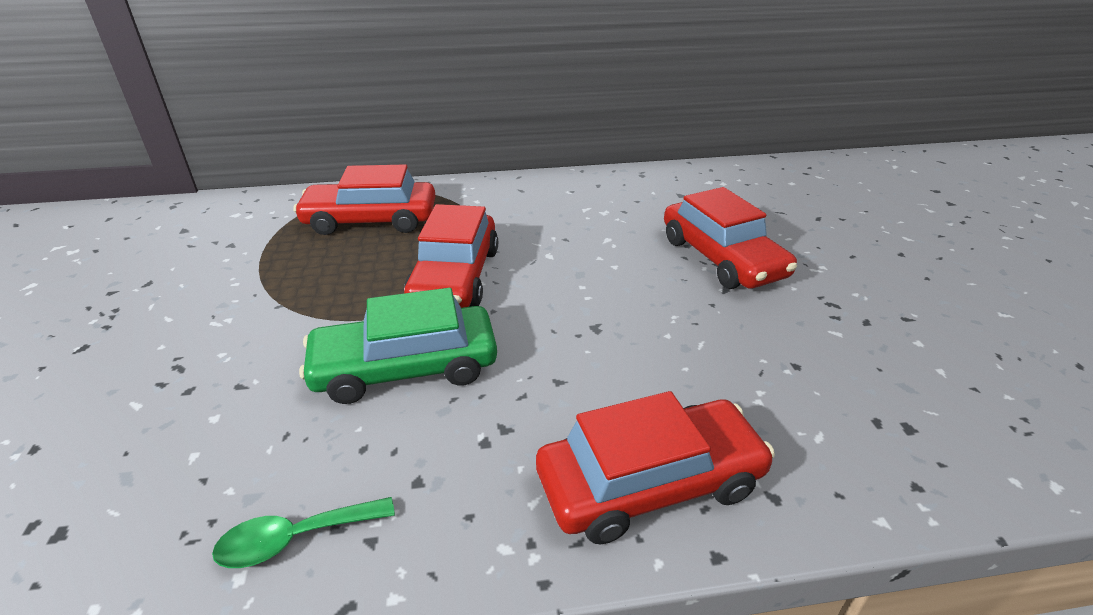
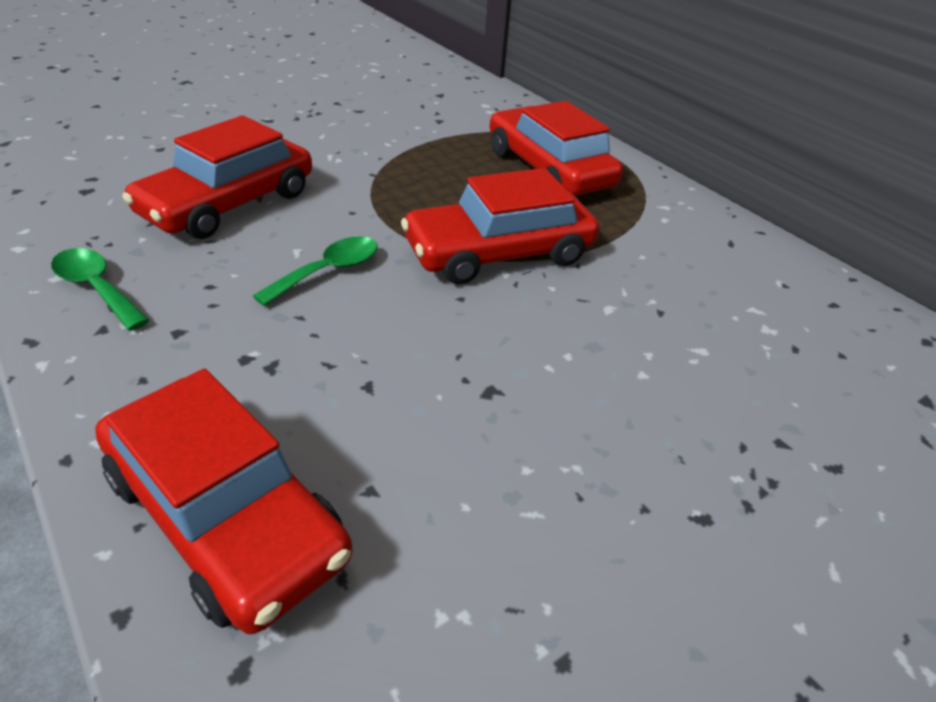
camera: 60 degrees right, 5 degrees up
green car [299,288,497,404] -> green spoon [253,236,378,306]
red car [664,187,797,289] -> red car moved to [122,115,312,239]

